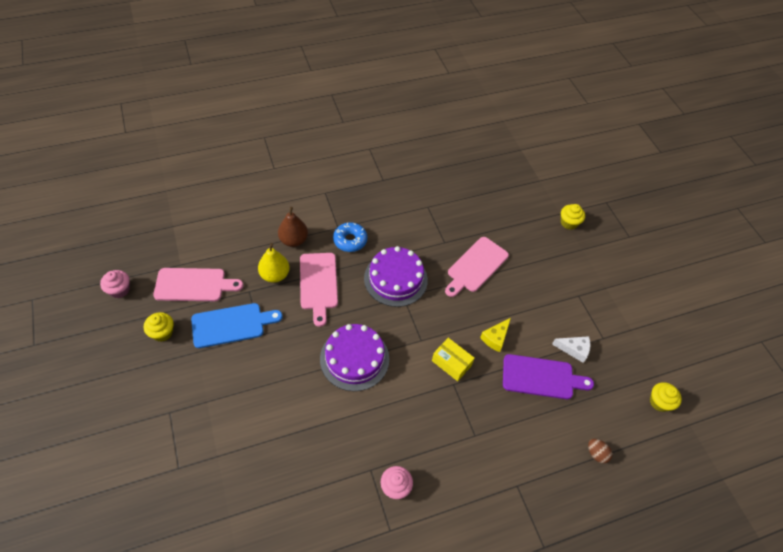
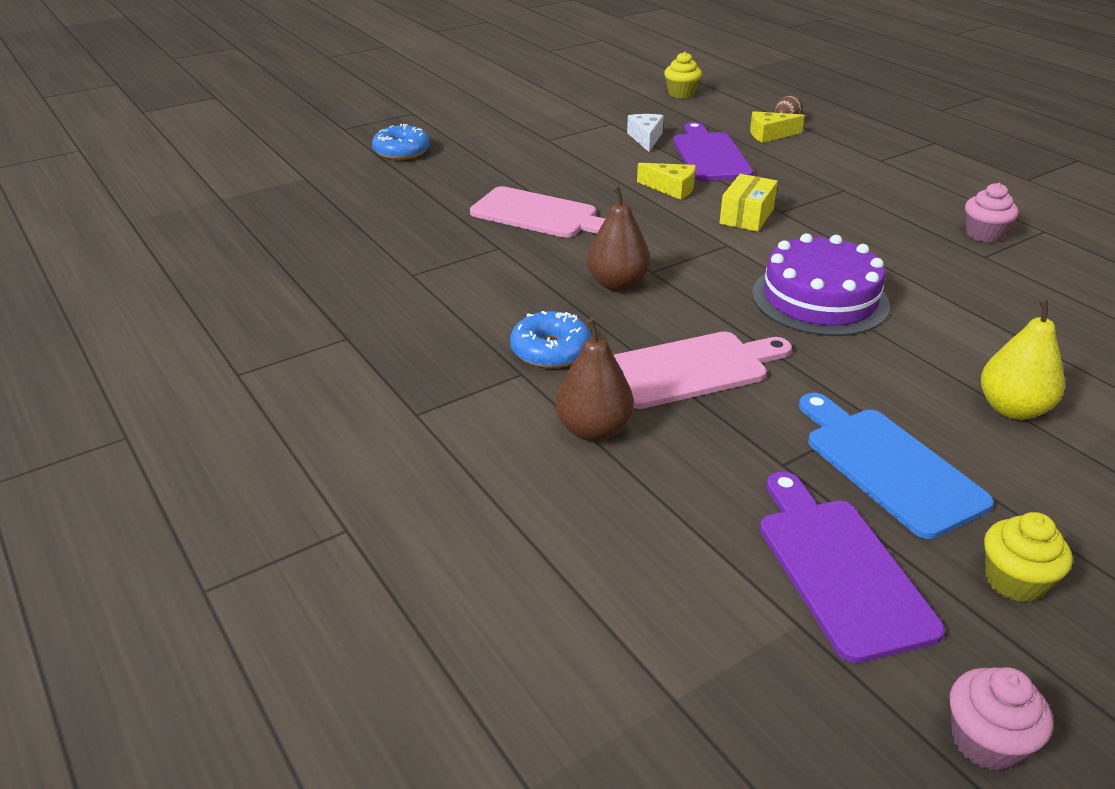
camera: 100 degrees left, 20 degrees down
pink cutting board [153,268,243,301] -> purple cutting board [760,472,945,663]
yellow pear [258,243,290,283] -> yellow pear moved to [981,298,1064,420]
purple cake [364,246,428,307] -> brown pear [587,186,650,291]
yellow cupcake [561,204,585,230] -> blue donut [372,124,430,160]
none -> yellow cheese [750,111,805,143]

